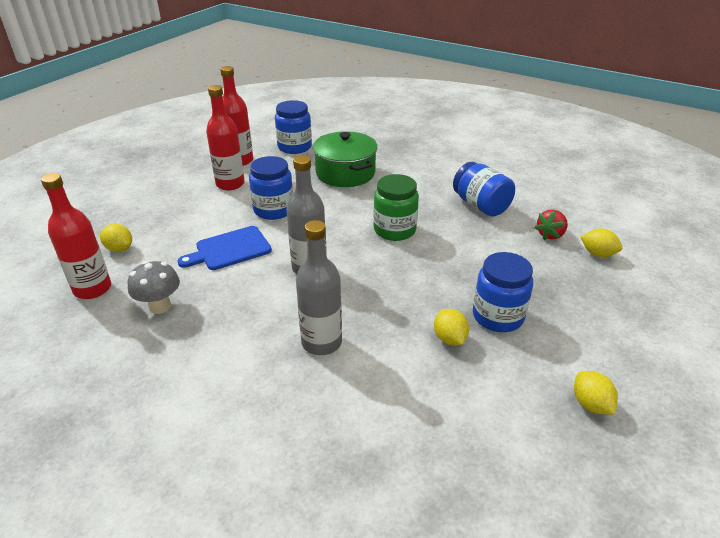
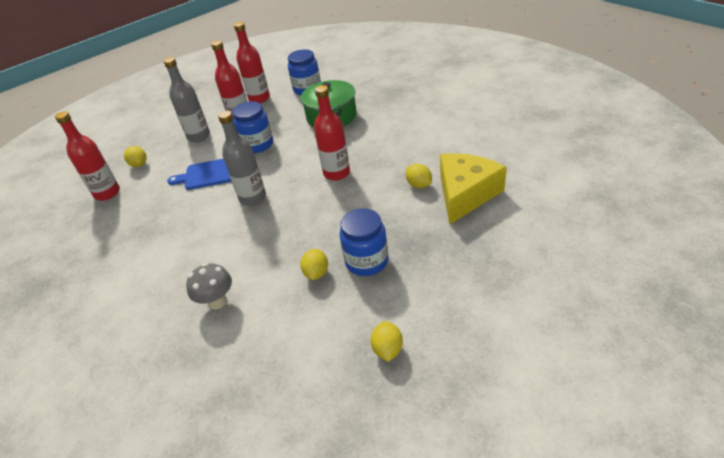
camera: 25 degrees right, 5 degrees up
grey mushroom [128,261,180,314] -> grey mushroom moved to [186,263,232,309]
grey bottle [296,220,342,355] -> grey bottle moved to [163,57,210,142]
green jar [373,174,419,241] -> red bottle [314,85,350,181]
blue jar [453,162,515,217] -> none
red strawberry [534,209,568,240] -> yellow cheese [440,153,507,225]
yellow lemon [580,228,623,257] -> yellow lemon moved to [406,164,432,188]

